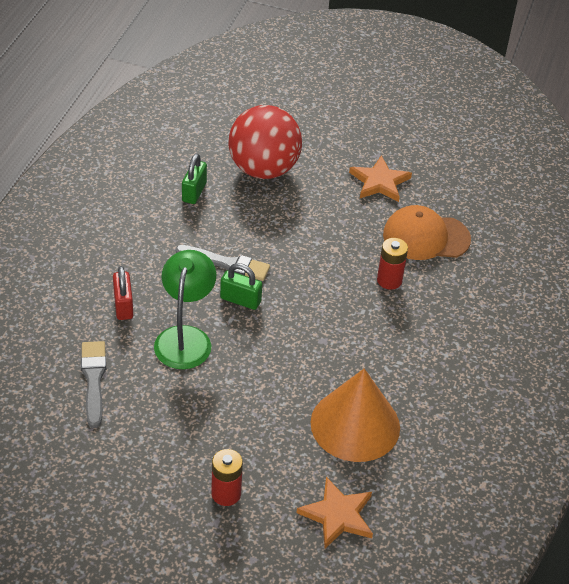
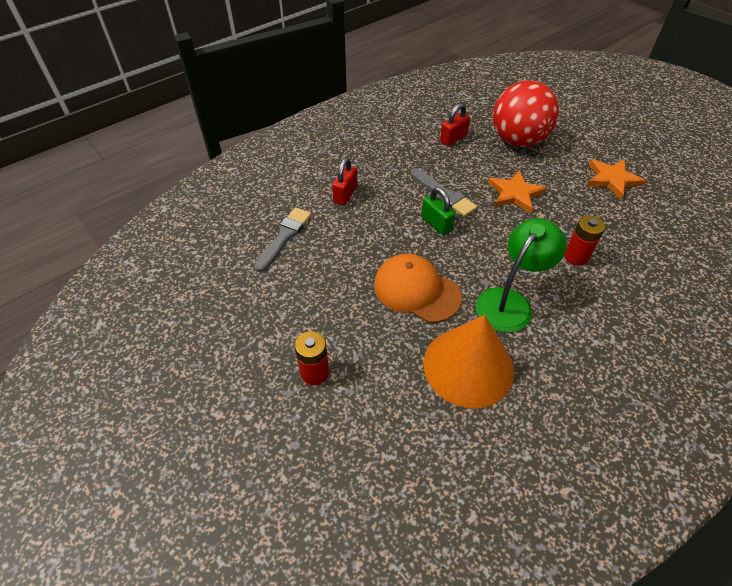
camera: 35 degrees right, 5 degrees up
green lamp [154,250,216,369] -> green lamp moved to [476,218,567,332]
green padlock [182,154,207,204] -> red padlock [440,103,470,146]
orange star [296,477,373,549] -> orange star moved to [488,170,547,213]
orange cap [383,205,471,260] -> orange cap moved to [374,253,462,323]

